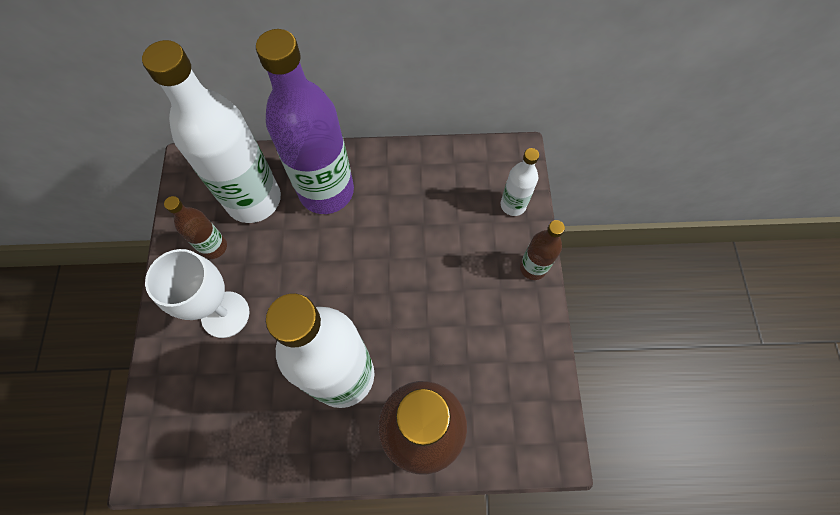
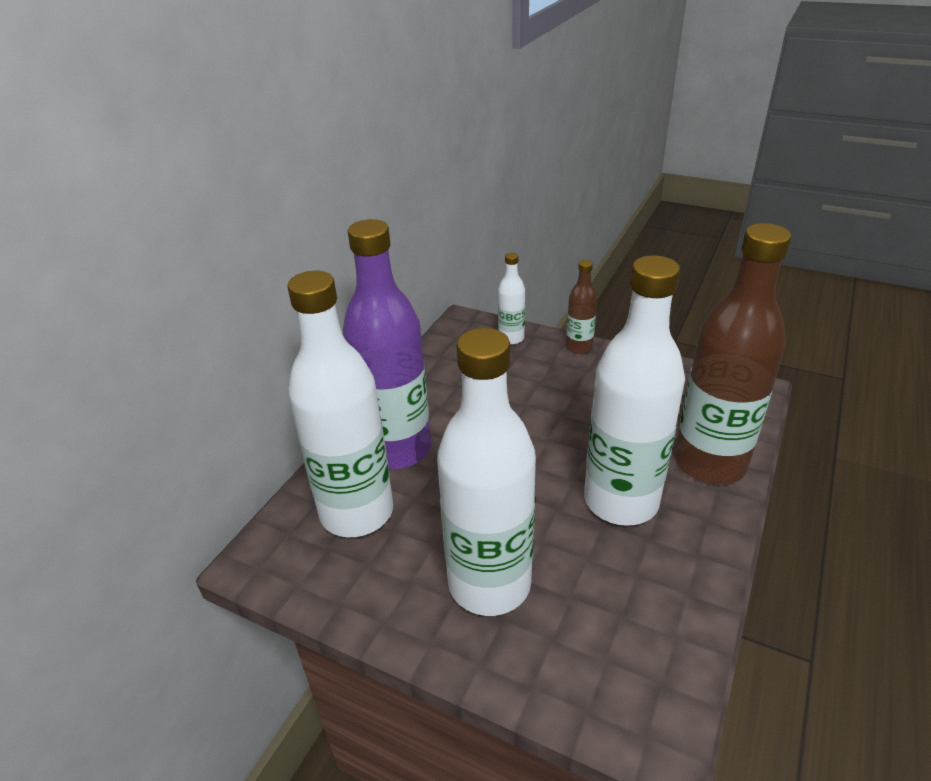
camera: 60 degrees left, 30 degrees down
white goblet [145,249,249,338] -> white bottle [437,328,536,616]
brown bottle [164,196,227,259] -> none

